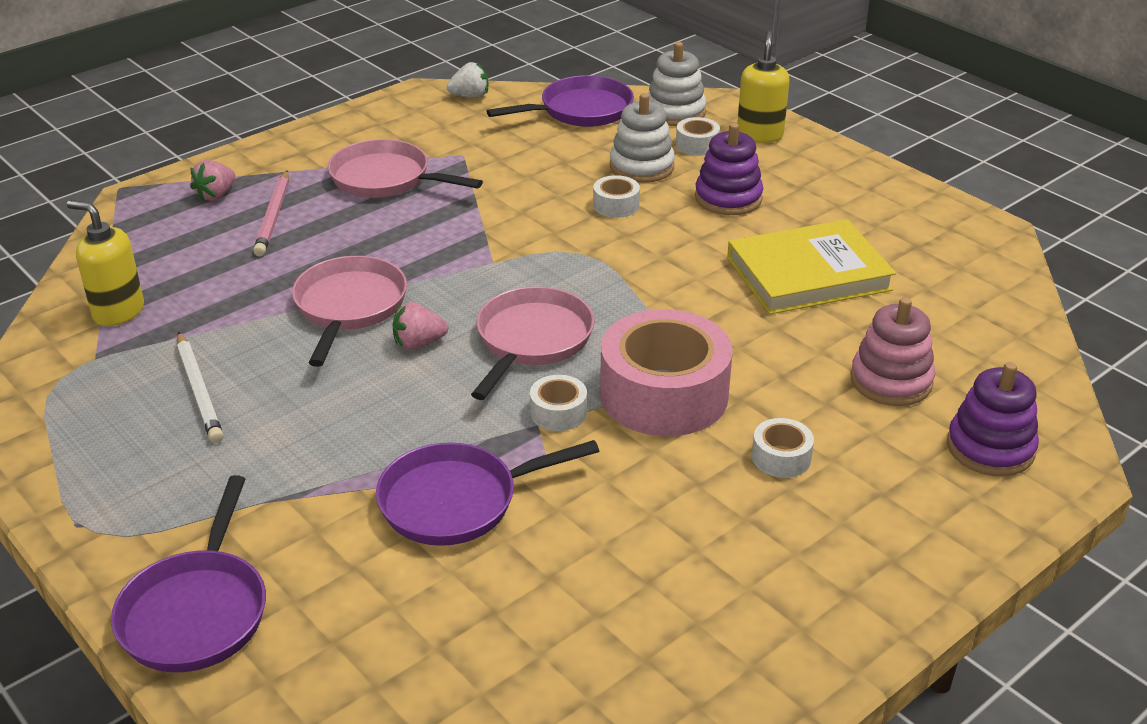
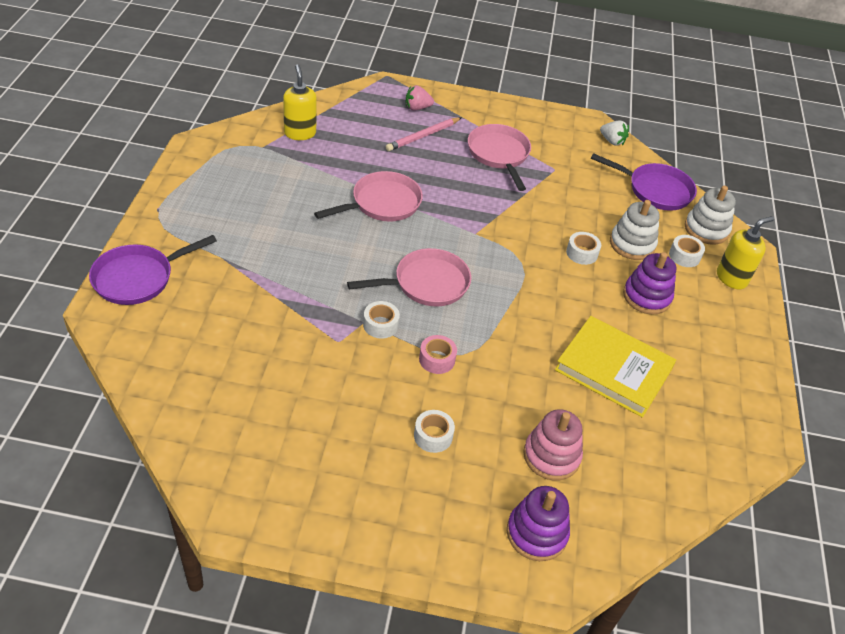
camera: 45 degrees right, 10 degrees up
white pencil [177,332,224,443] -> none
purple pan [376,440,599,546] -> none
pink strawberry [393,302,448,350] -> none
pink tape [600,309,733,436] -> pink tape [419,335,457,374], size x0.44

